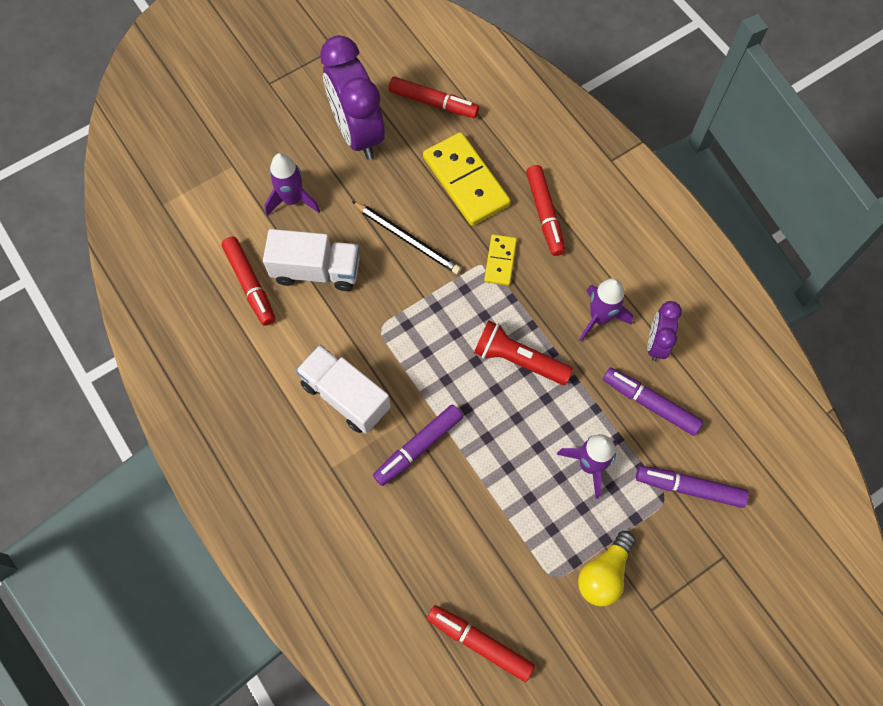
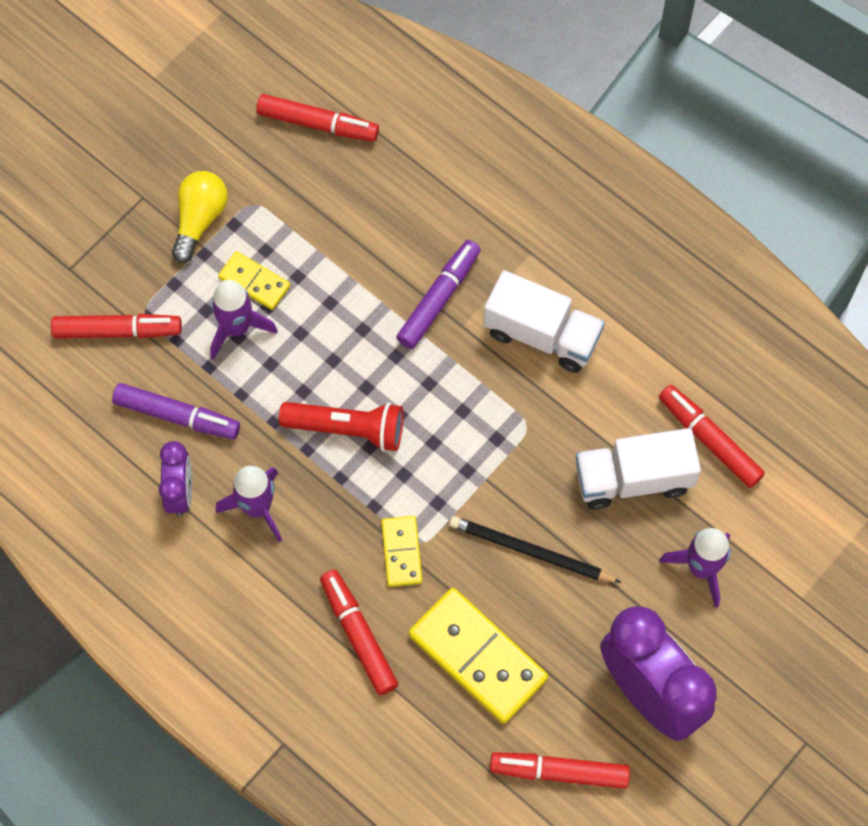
camera: 165 degrees right, 0 degrees up
purple marker [636,466,749,508] -> red marker [51,314,182,338]
none -> yellow domino [218,251,290,310]

